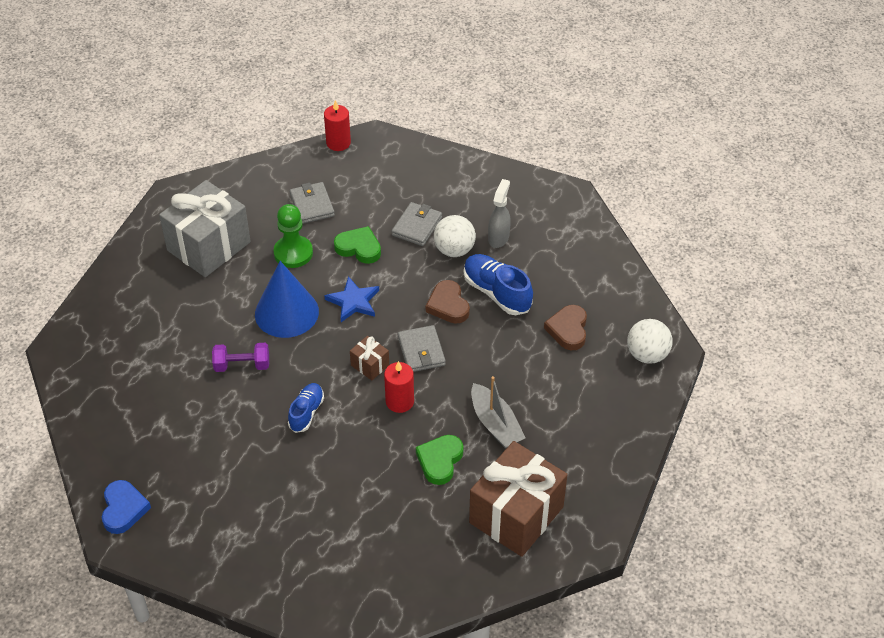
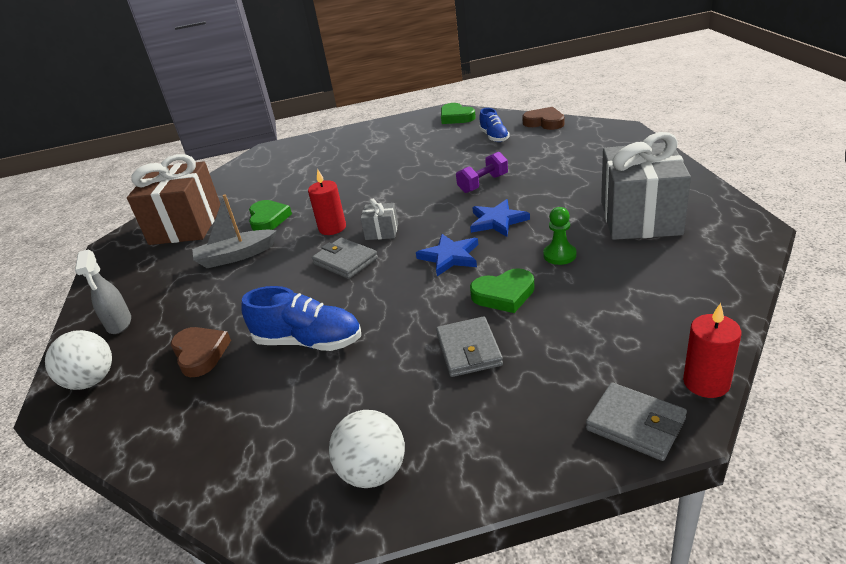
camera: 150 degrees right, 15 degrees down
blue heart [102,480,151,534] -> green heart [441,103,476,124]
blue cone [255,261,319,338] -> blue star [470,199,530,237]
green pawn [273,204,313,268] -> green pawn [543,207,577,265], size x0.67
blue shoe [288,383,324,433] -> blue shoe moved to [479,108,510,142]
grey wallet [290,182,335,224] -> grey wallet moved to [586,383,687,461]
brown gift [350,336,389,381] -> grey gift [360,199,398,240]
brown heart [426,280,470,324] -> brown heart moved to [522,107,565,130]
white ball [434,215,476,257] -> white ball moved to [329,410,405,488]
grey boat [471,376,525,448] -> grey boat turned 45 degrees counterclockwise [192,194,277,268]
grey spray bottle [488,179,511,248] -> grey spray bottle moved to [75,249,131,334]

